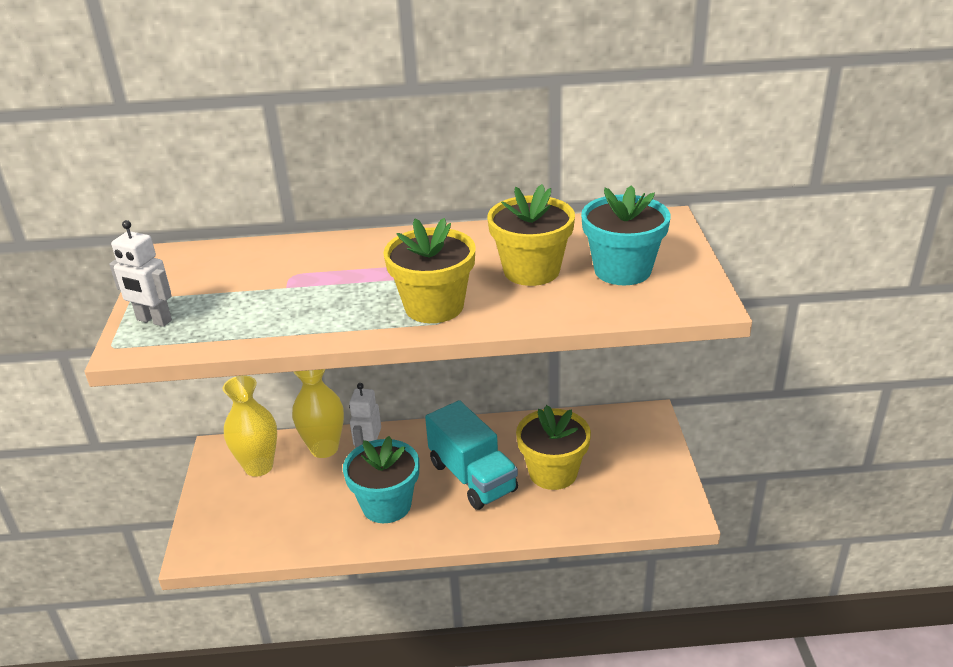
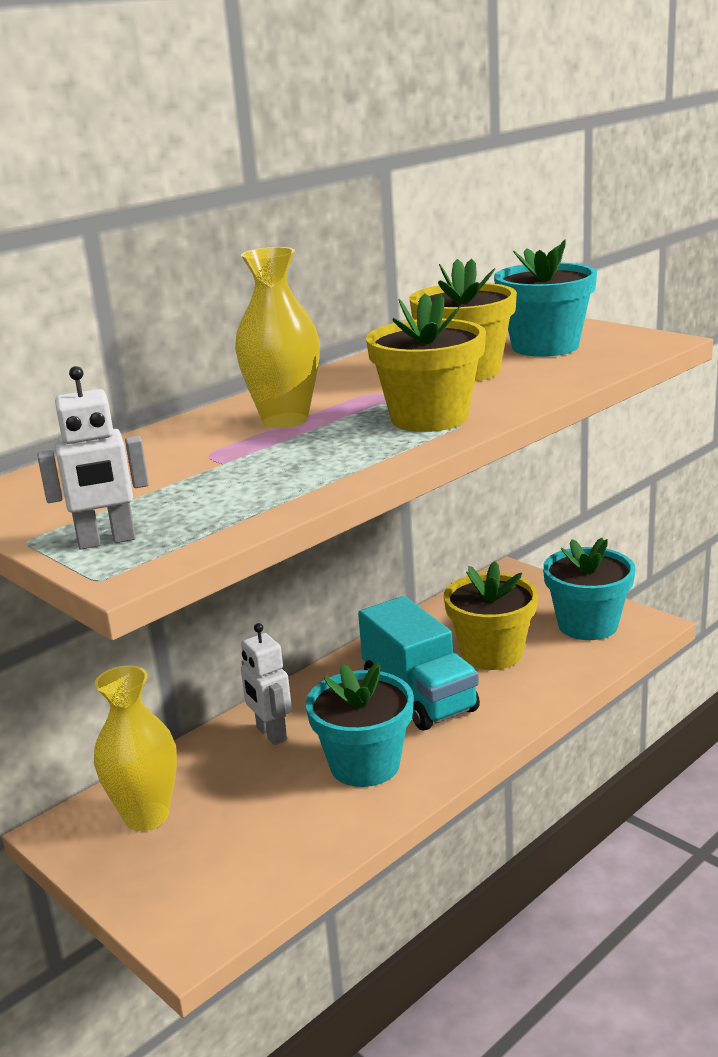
camera: 40 degrees left, 10 degrees down
yellow vase [292,369,344,458] -> yellow vase moved to [235,247,320,428]
turquoise truck [425,400,518,510] -> turquoise truck turned 45 degrees clockwise [358,596,480,730]
none -> turquoise flower pot [543,538,636,640]

